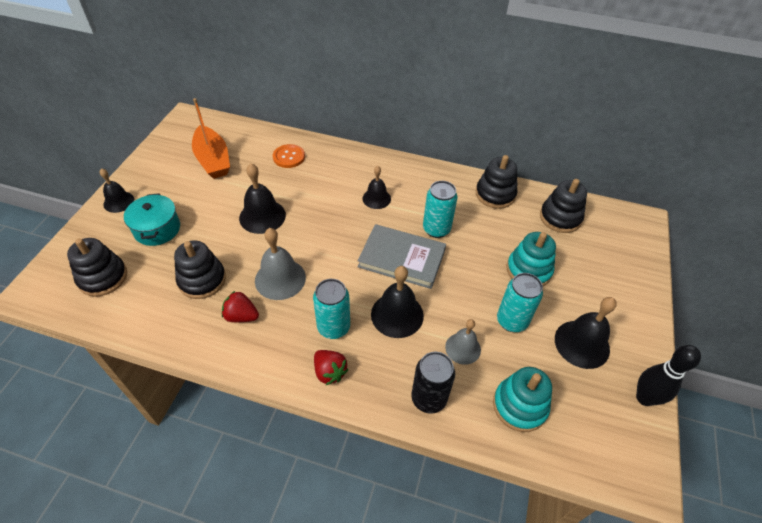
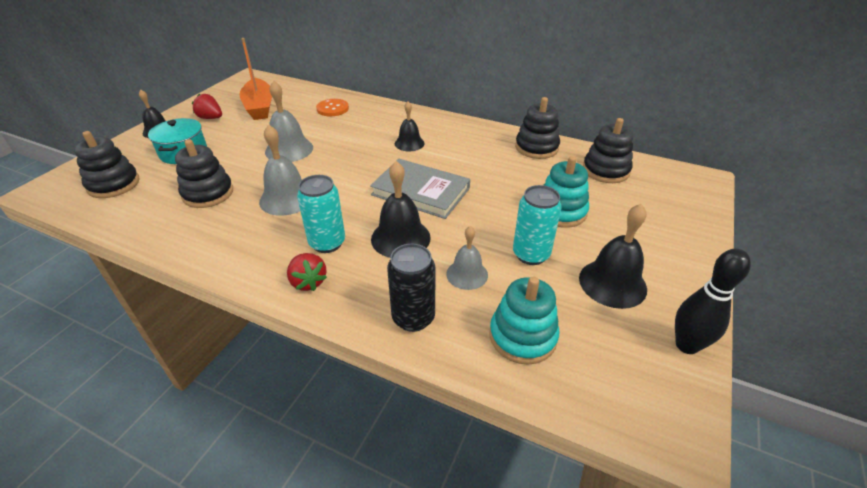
camera: 10 degrees right, 10 degrees down
red strawberry [222,290,259,322] -> red strawberry moved to [192,94,222,119]
black bell [239,163,286,234] -> grey bell [265,81,313,162]
turquoise can [423,181,457,238] -> none

